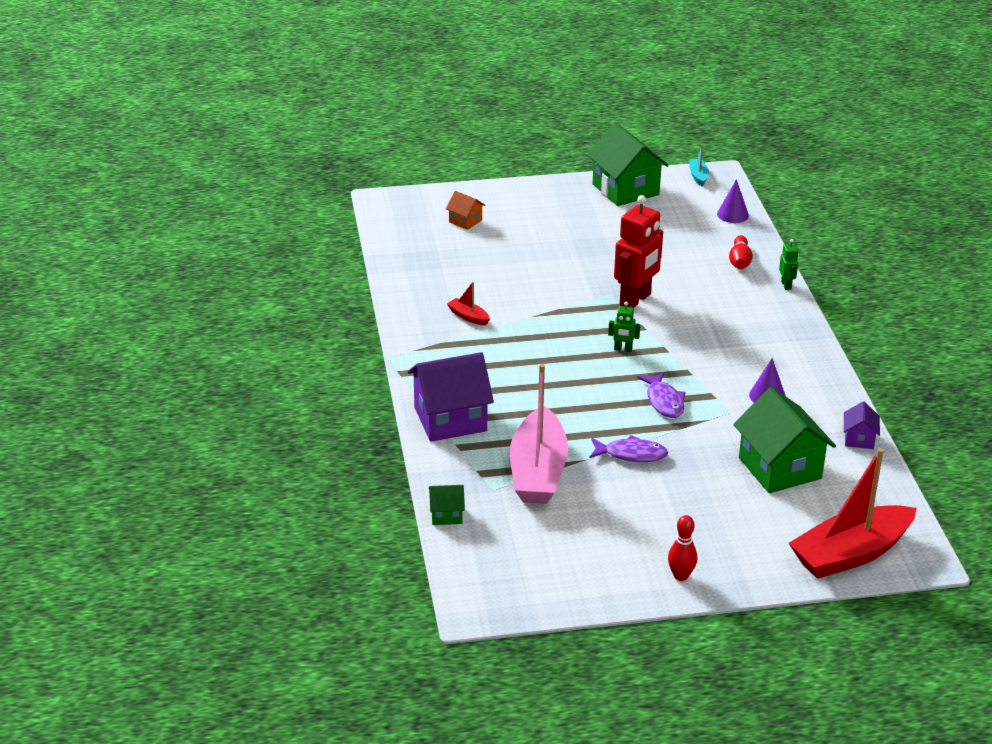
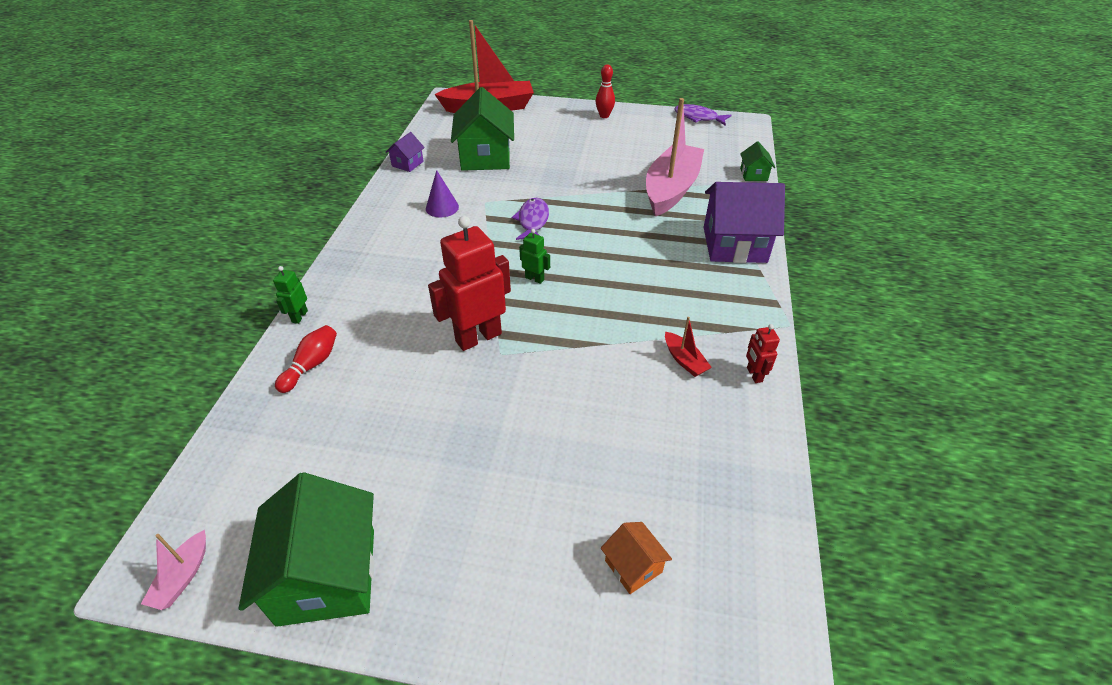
camera: 160 degrees left, 10 degrees up
green house [429,485,465,525] -> green house turned 75 degrees clockwise [740,141,775,181]
purple fish [590,435,668,462] -> purple fish moved to [674,104,732,126]
turquoise boat [689,144,709,186] -> pink boat [141,530,206,610]
purple cone [717,179,749,223] -> none
none -> red robot [746,324,780,383]

